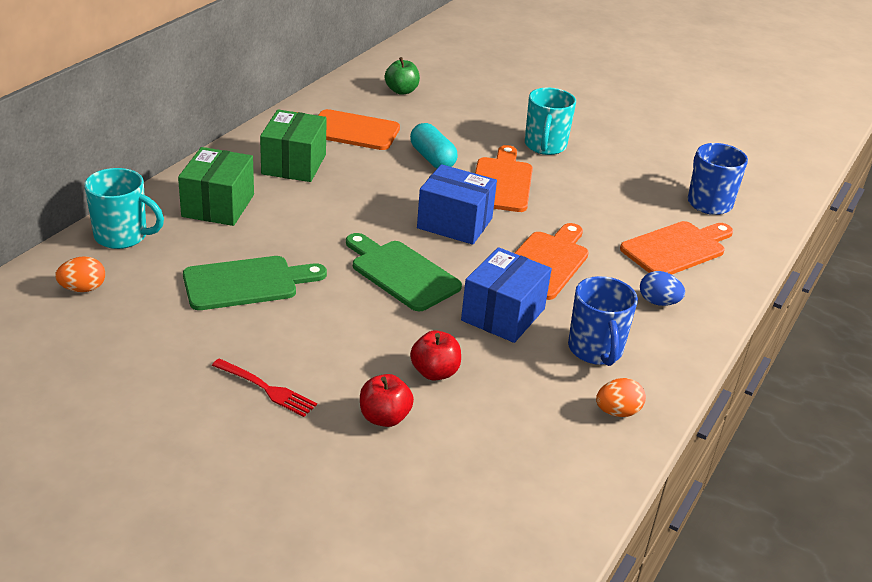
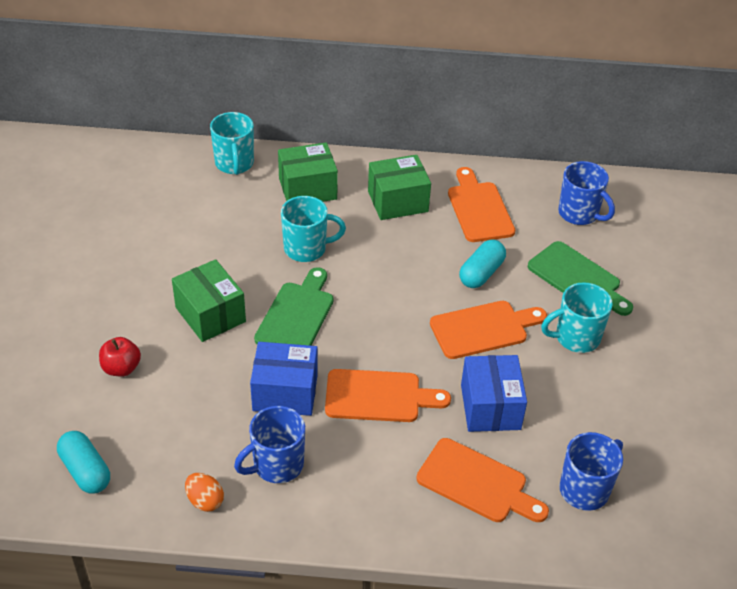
camera: 65 degrees right, 10 degrees up
orange egg [55,256,105,292] -> none
green cutting board [183,256,327,310] -> green cutting board moved to [528,241,633,316]
red fork [212,358,317,417] -> none
green apple [385,57,420,95] -> blue mug [558,161,615,225]
red apple [410,330,461,381] -> none
blue box [417,164,497,245] -> blue box moved to [461,355,527,432]
blue egg [640,271,685,306] -> none
none -> turquoise capsule [57,431,110,494]
none -> green box [172,259,246,342]
none -> turquoise mug [281,196,346,262]

